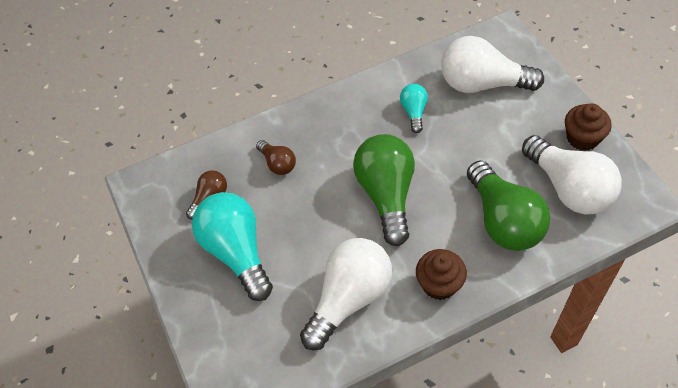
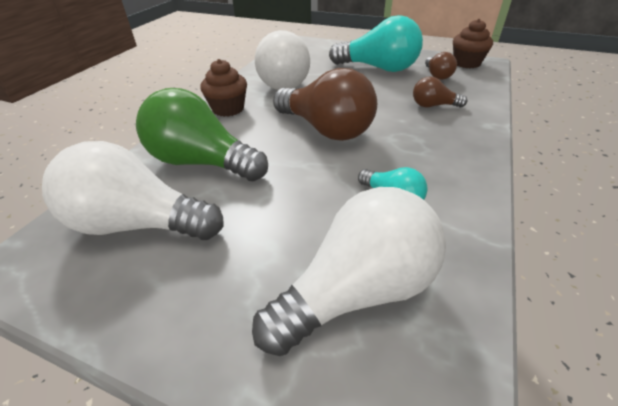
camera: 135 degrees right, 15 degrees down
green light bulb [353,134,415,246] -> brown light bulb [273,68,377,141]
brown cupcake [565,103,612,151] -> brown cupcake moved to [453,19,493,68]

